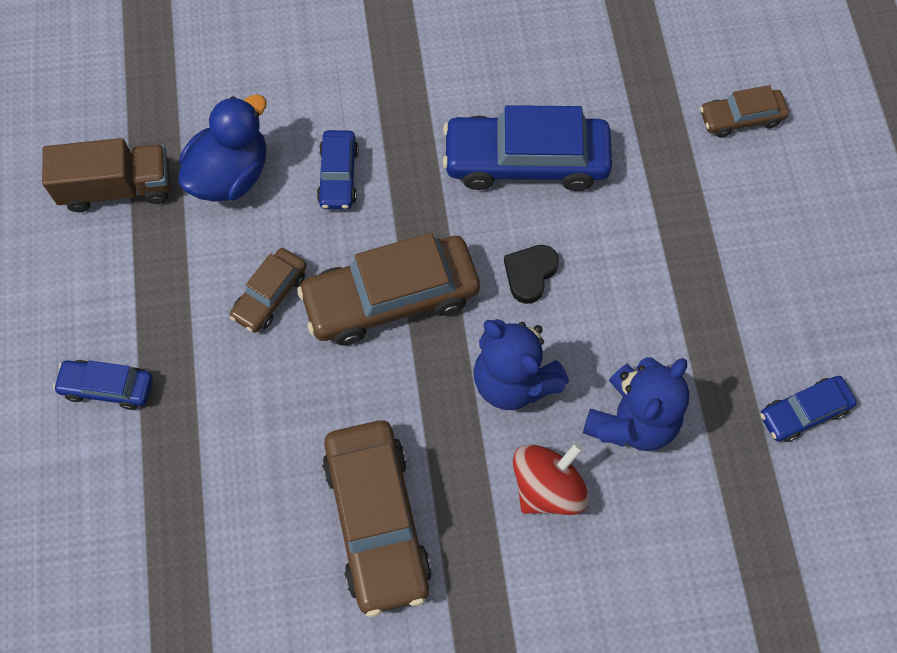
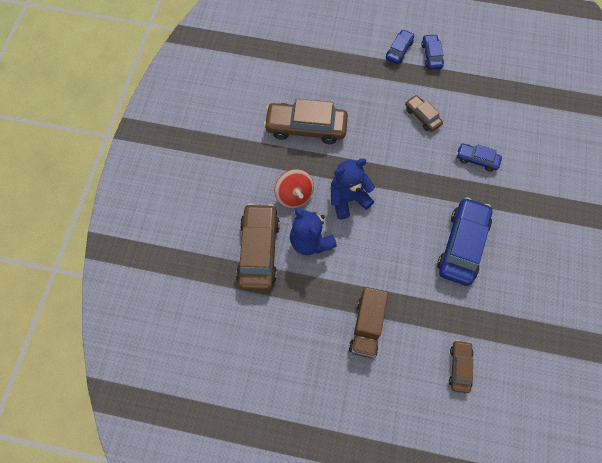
camera: 110 degrees right, 0 degrees up
brown truck [42,138,170,212] -> brown truck moved to [349,287,388,358]
blue duck [179,94,267,202] -> none
brown car [297,233,480,345] -> brown car moved to [236,203,280,291]
black heart [504,245,559,304] -> none
blue car [760,376,857,442] -> blue car moved to [421,34,444,70]

